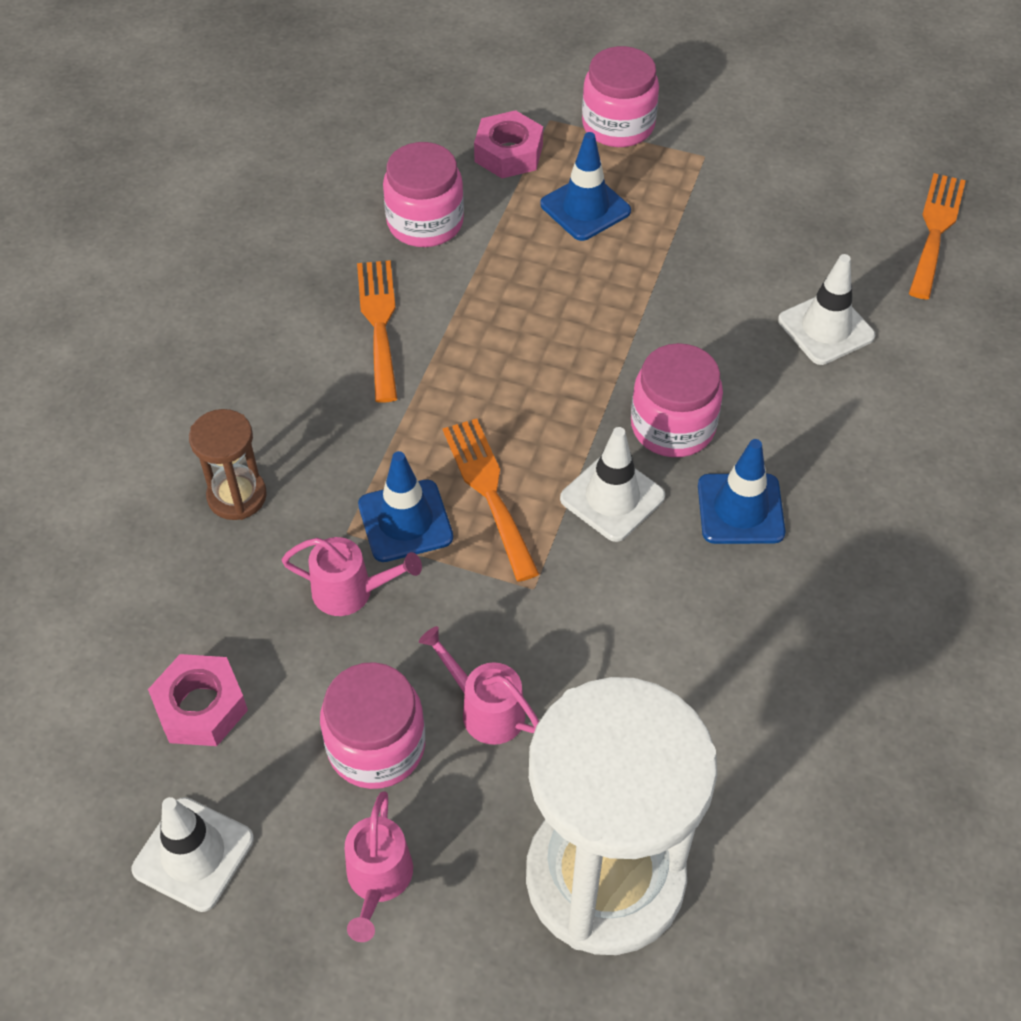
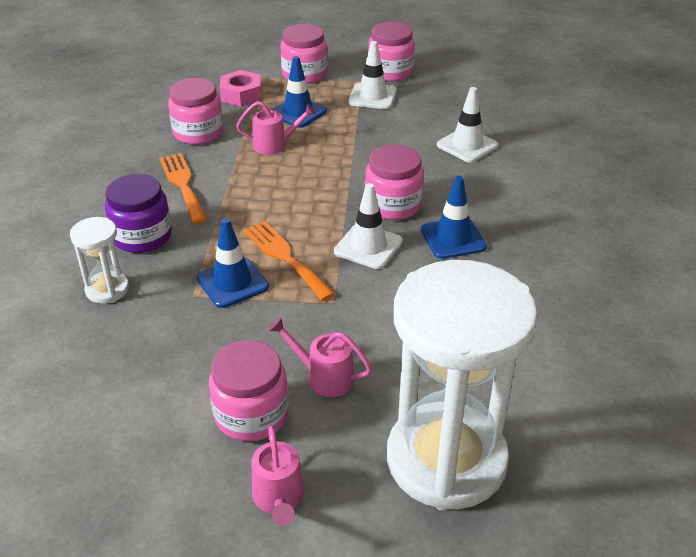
camera: 15 degrees left, 15 degrees down
white traffic cone [132,797,254,912] -> white traffic cone moved to [348,41,397,109]
pink nut [148,654,248,746] -> none
brown hourglass [189,409,267,520] -> white hourglass [70,217,129,304]
pink watering can [281,537,422,616] -> pink watering can moved to [236,101,316,155]
orange fork [909,173,966,299] -> none
none -> purple jar [105,174,172,253]
none -> pink jar [368,22,415,81]

